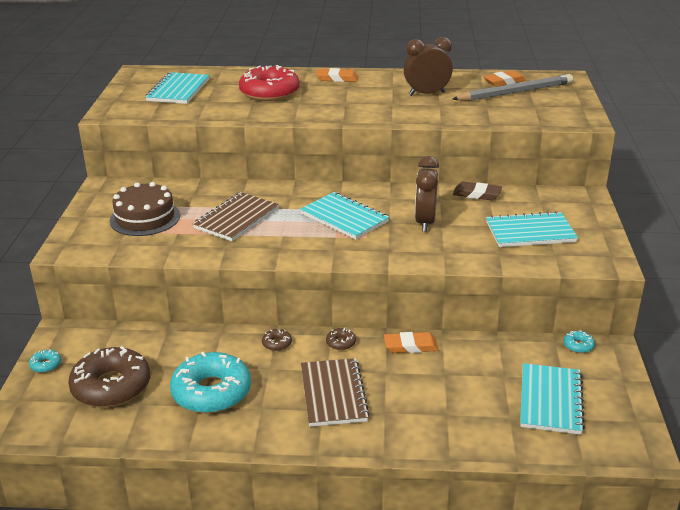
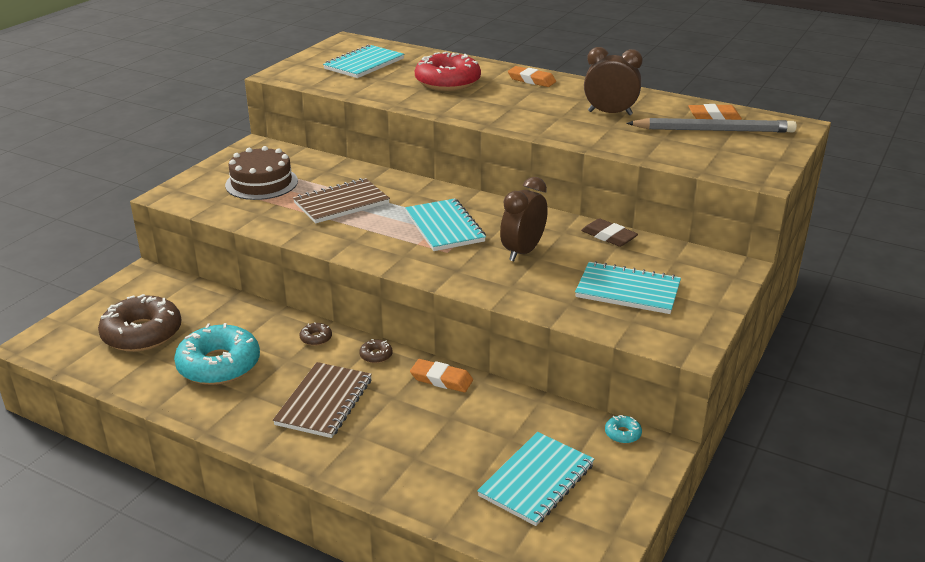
camera: 25 degrees right, 0 degrees up
turquoise donut [29,349,61,373] -> none

